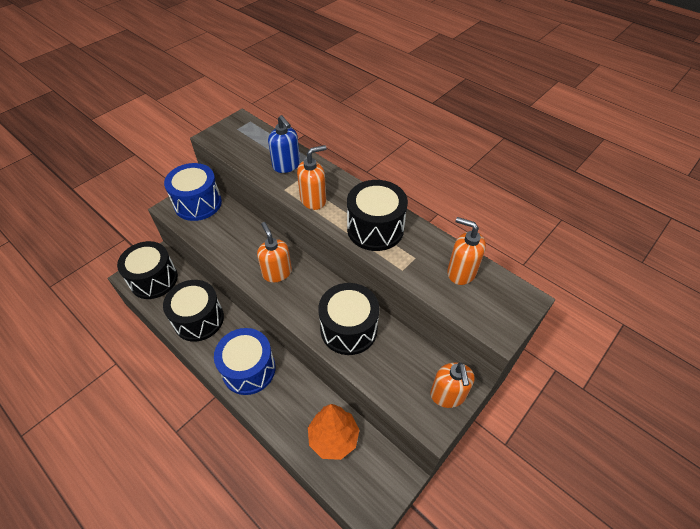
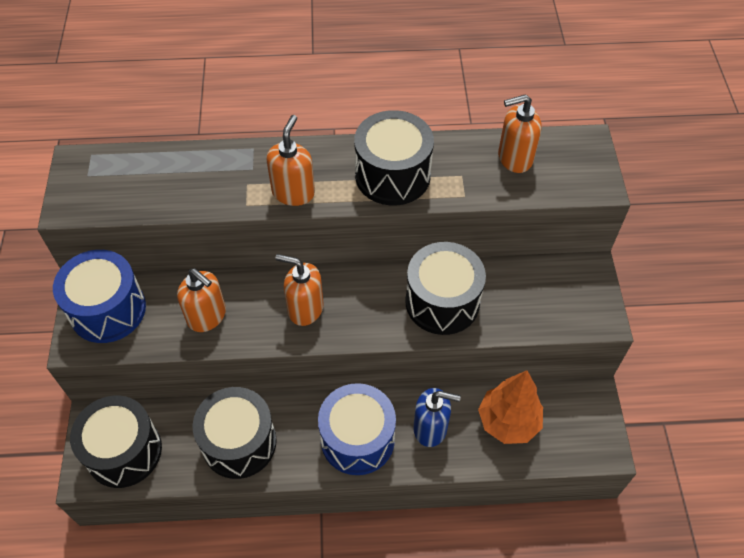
camera: 45 degrees left, 5 degrees up
blue soap dispenser [268,115,300,173] -> blue soap dispenser moved to [413,388,461,447]
orange soap dispenser [430,362,475,408] -> orange soap dispenser moved to [177,268,226,332]

